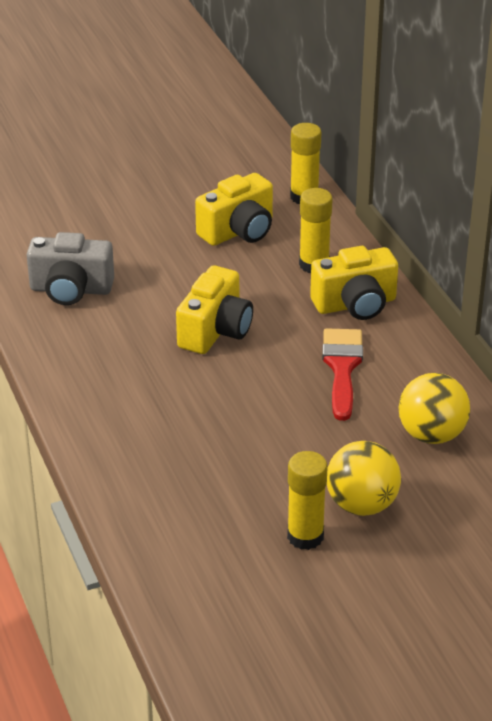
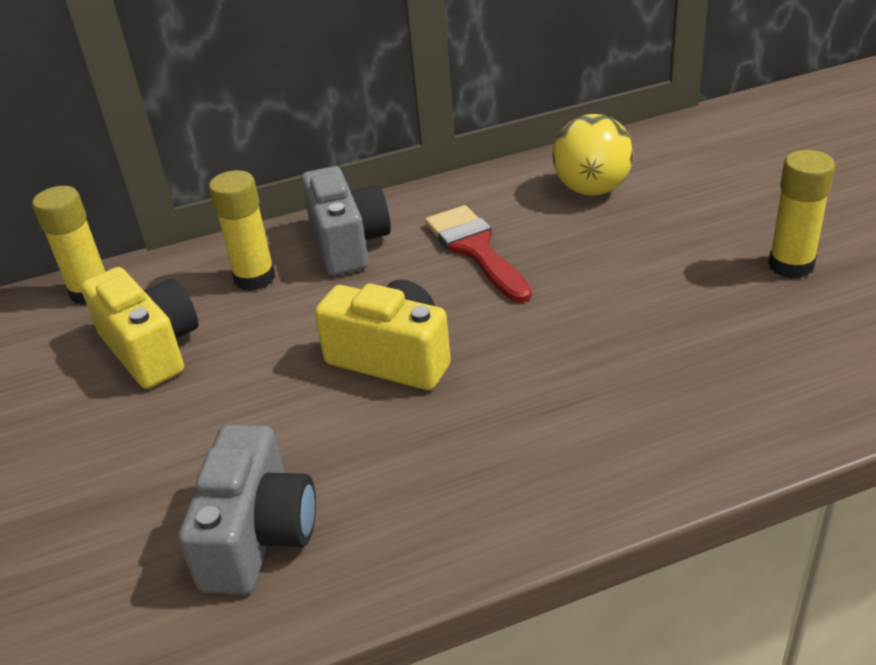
camera: 85 degrees left, 0 degrees up
yellow camera [310,246,398,320] -> grey camera [301,166,391,276]
red brush [322,328,363,421] -> red brush turned 60 degrees clockwise [425,205,532,303]
yellow ball [327,441,401,516] -> none

